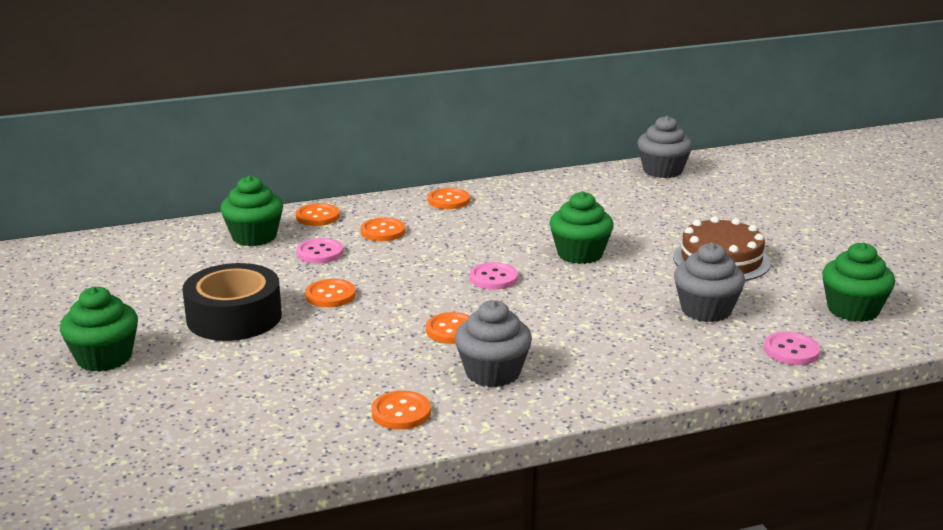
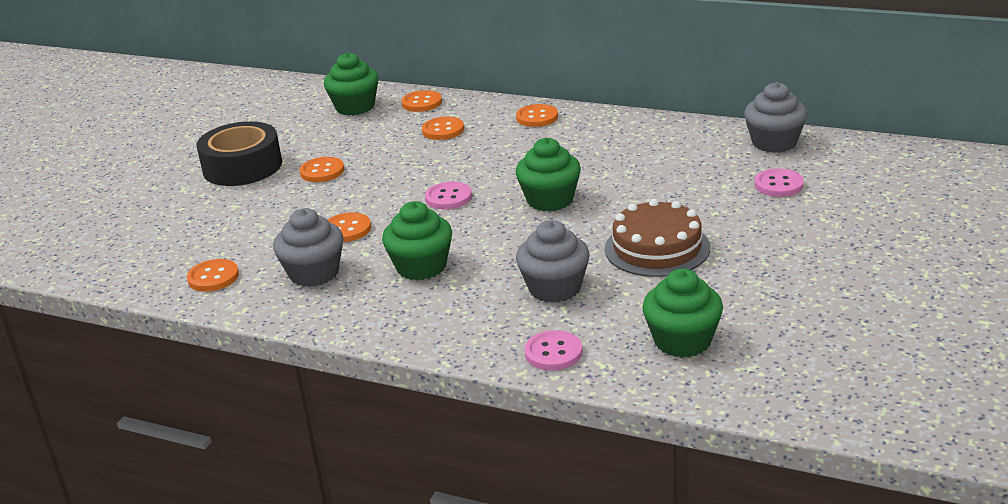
camera: 45 degrees right, 5 degrees up
green cupcake [60,287,138,372] -> green cupcake moved to [382,201,452,280]
pink button [296,238,343,263] -> pink button moved to [755,169,804,197]

